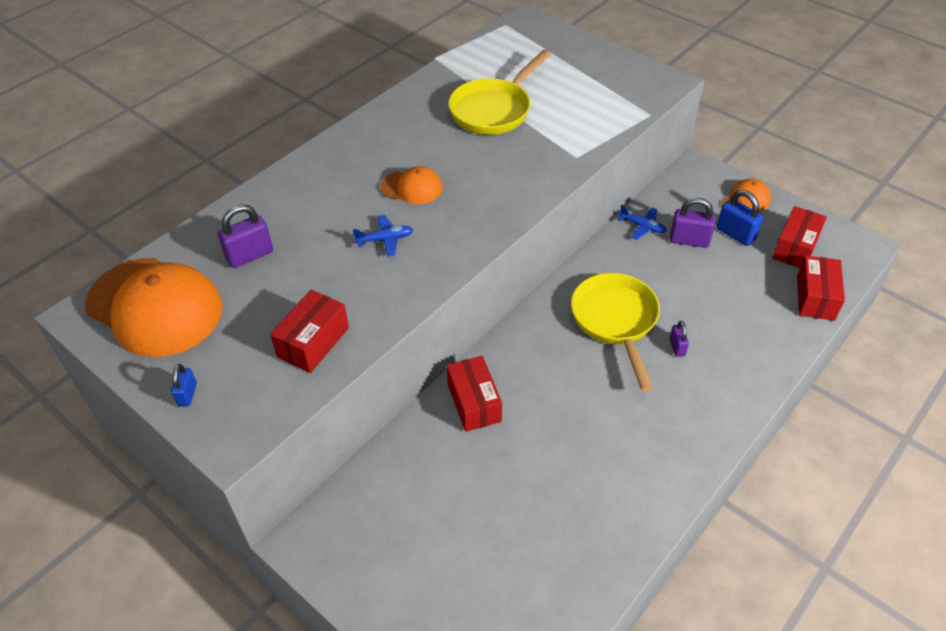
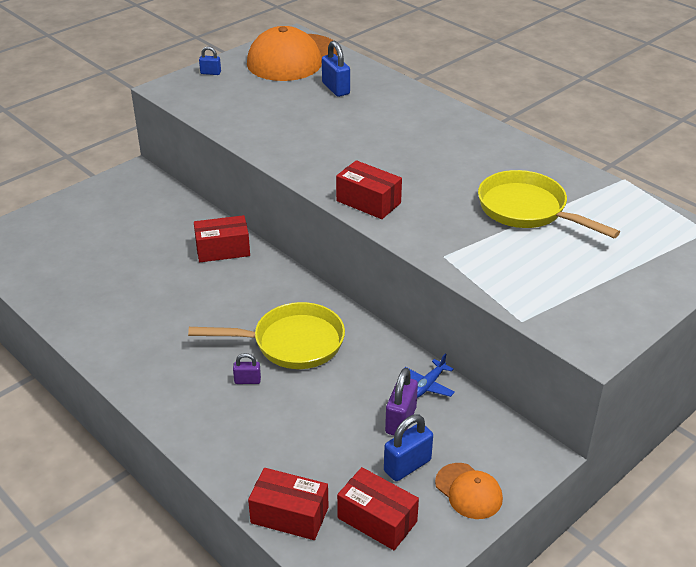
camera: 95 degrees right, 10 degrees down
purple padlock [218,204,273,268] -> blue padlock [322,41,350,97]
red box [270,290,349,373] -> red box moved to [336,160,402,219]
blue plane [353,215,413,257] -> none
orange cap [380,166,443,204] -> none

